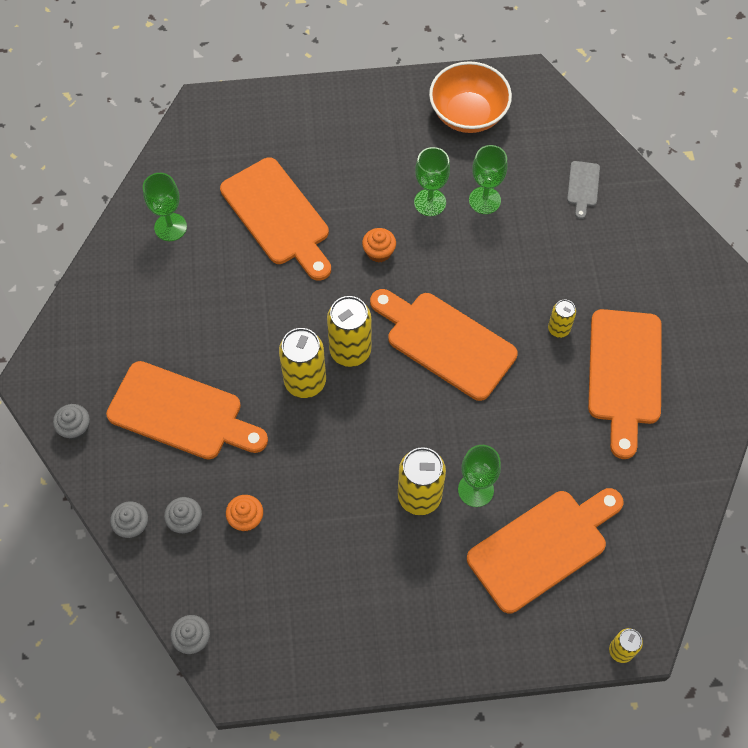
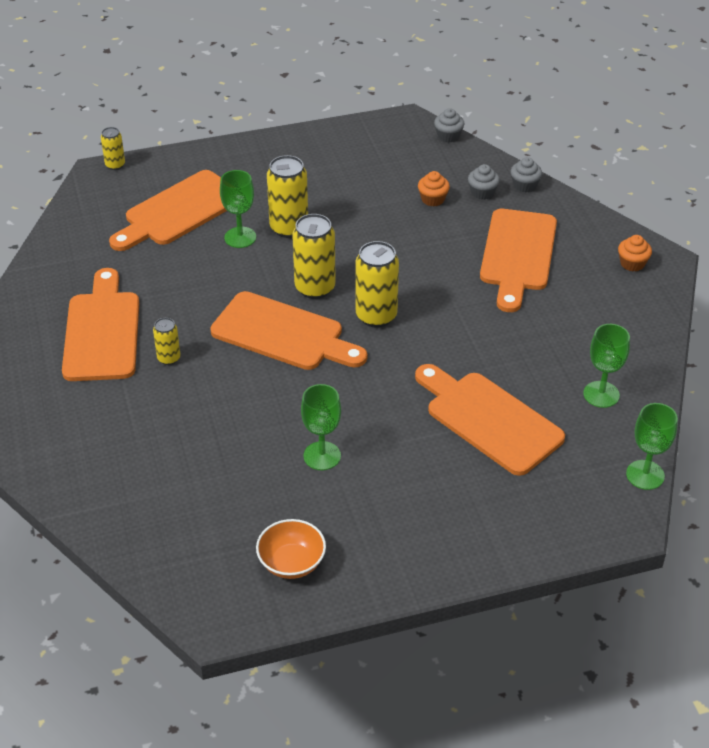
camera: 170 degrees right, 20 degrees down
grey cupcake [53,404,90,440] -> none
orange cutting board [106,361,268,460] -> orange cutting board turned 90 degrees counterclockwise [480,209,557,312]
yellow can [279,328,326,398] -> yellow can moved to [292,214,336,299]
orange cupcake [362,228,396,263] -> orange cupcake moved to [618,235,652,271]
orange bowl [429,61,512,133] -> orange bowl [256,519,326,579], size x0.66
green goblet [469,145,508,214] -> green goblet moved to [626,403,678,490]
grey cutting board [567,161,600,219] -> none

